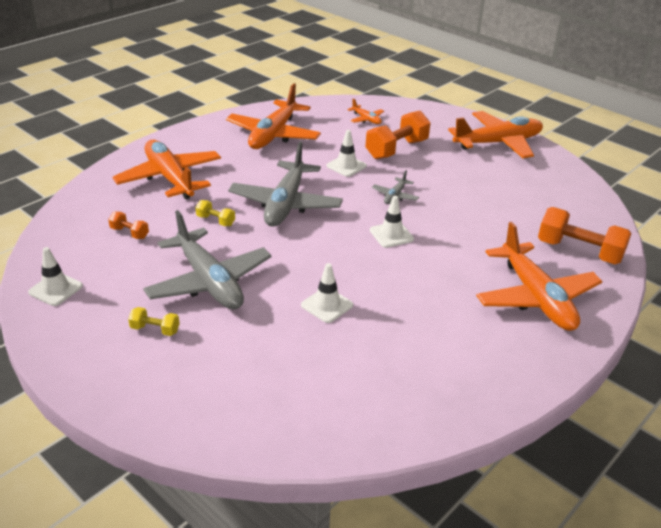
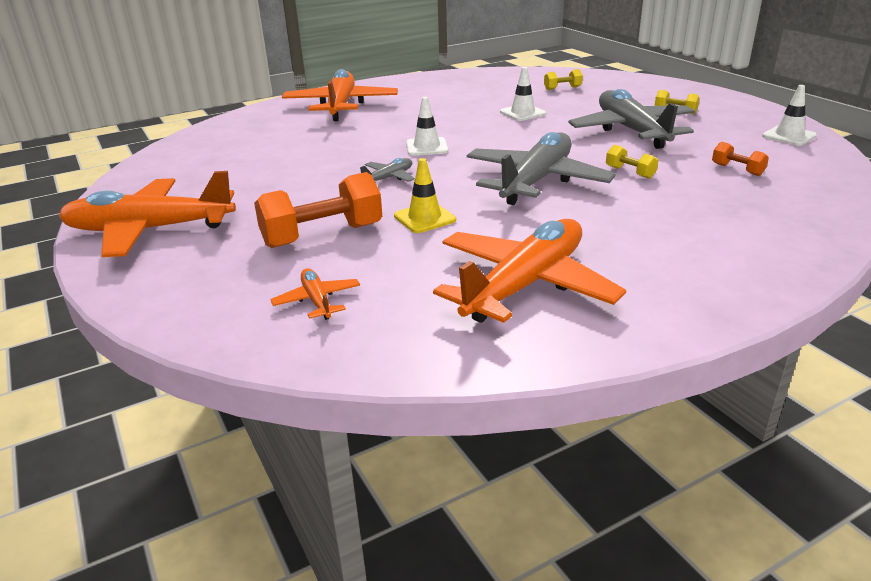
camera: 160 degrees left, 5 degrees down
orange plane [113,140,221,199] -> none
white traffic cone [327,130,367,177] -> yellow traffic cone [394,158,456,233]
orange dumbbell [538,207,632,264] -> none
none -> yellow dumbbell [544,69,583,90]

